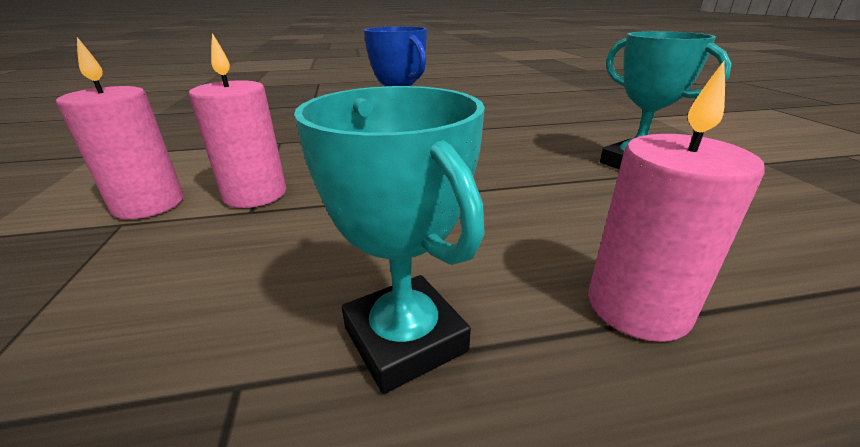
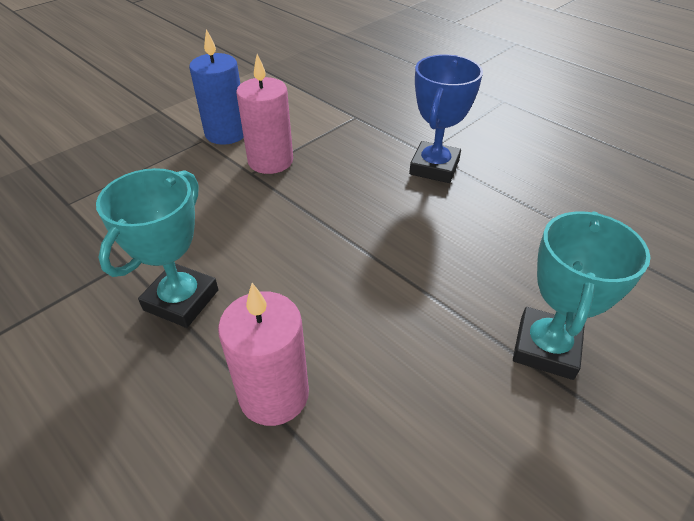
camera: 55 degrees right, 15 degrees up
pink candle [56,37,183,219] -> blue candle [189,29,244,145]

